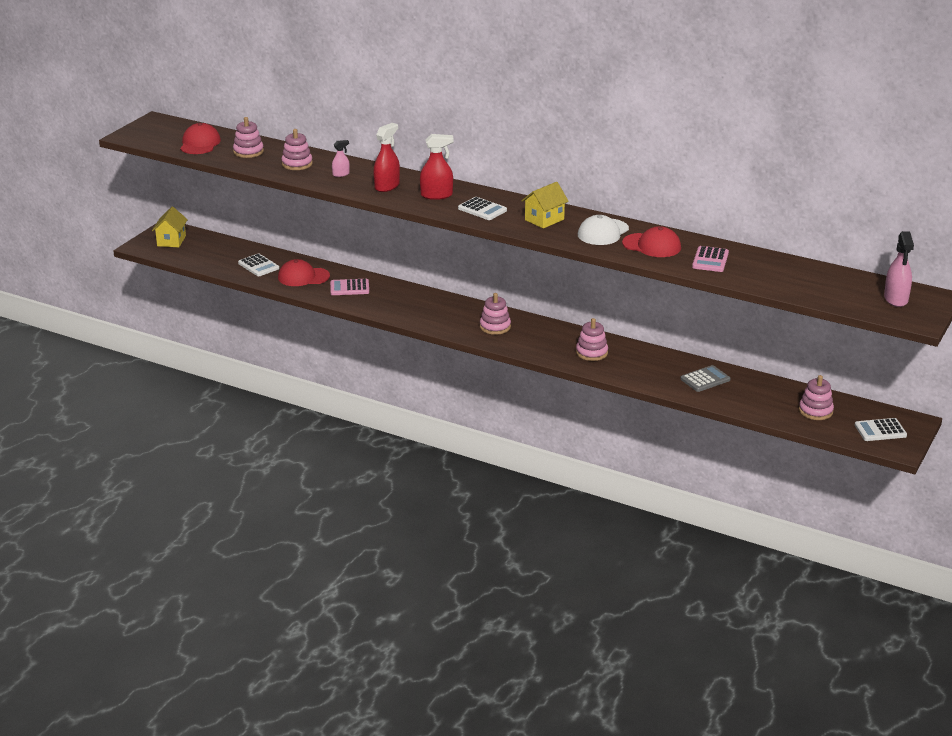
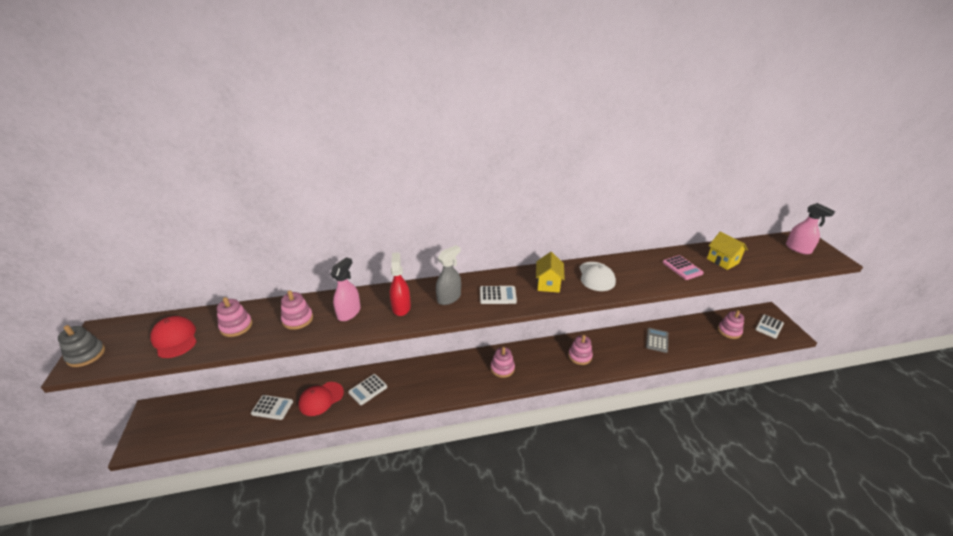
camera: 40 degrees left, 5 degrees up
yellow house [152,207,188,247] -> yellow house moved to [707,232,748,270]
pink calculator [330,279,369,295] -> white calculator [348,374,387,405]
pink spray bottle [332,140,350,177] -> pink spray bottle [331,257,361,321], size x1.76
red spray bottle [420,134,454,200] -> grey spray bottle [436,245,461,305]
red cap [622,226,681,257] -> none
none -> grey stacking toy [58,325,105,367]

